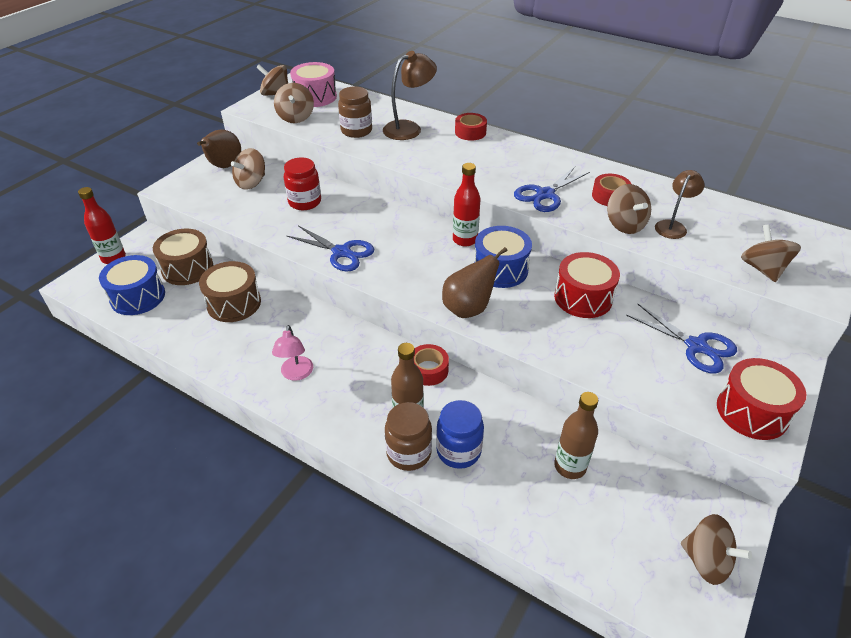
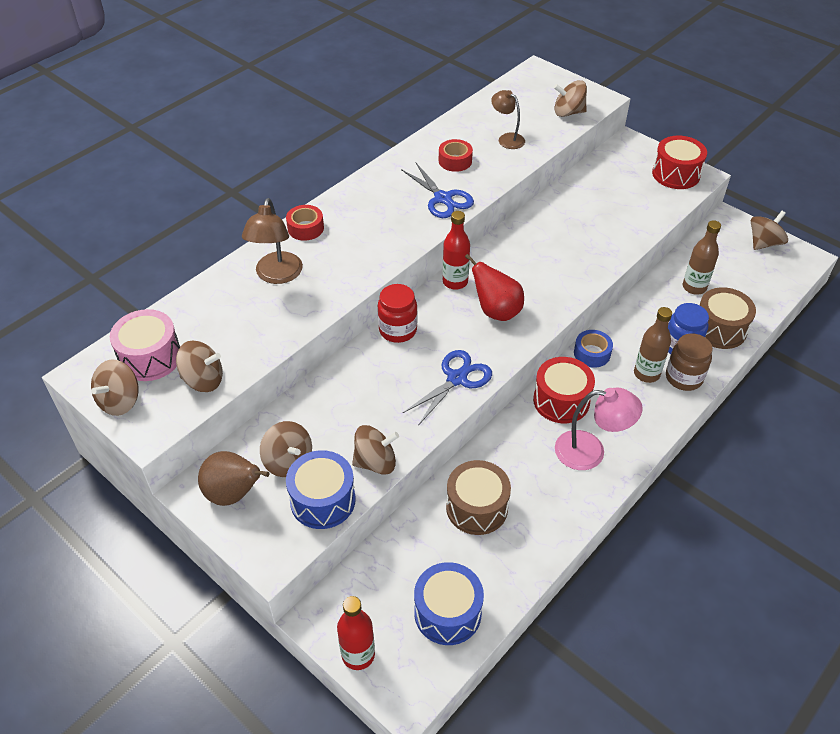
camera: 80 degrees left, 5 degrees up
brown drum [153,229,213,285] -> brown drum moved to [700,287,756,349]
pink lamp [272,325,313,381] -> pink lamp [555,388,643,470], size x1.51
red jar [283,157,321,210] -> red jar moved to [378,284,417,343]
brown jar [338,86,372,138] -> none
brown lamp [383,51,437,140] -> brown lamp turned 150 degrees counterclockwise [242,198,303,284]
red tape [414,344,449,386] -> blue tape [574,330,613,368]
brown pear [442,247,508,318] -> none
blue drum [474,226,532,288] -> blue drum moved to [286,450,356,529]
red drum [554,252,620,318] -> red drum moved to [533,357,595,423]
brown spinning top [607,184,651,234] -> brown spinning top moved to [352,425,399,475]
blue scissors [626,304,737,374] -> none
none -> red pear [465,254,524,321]

